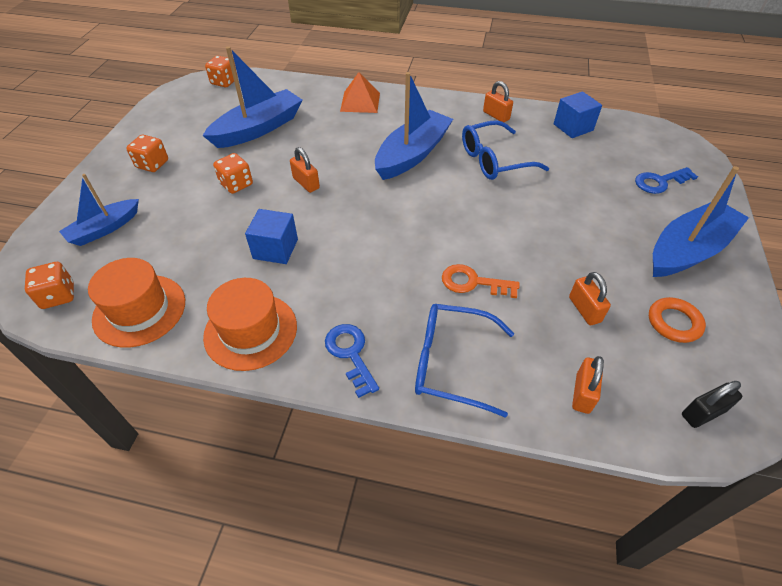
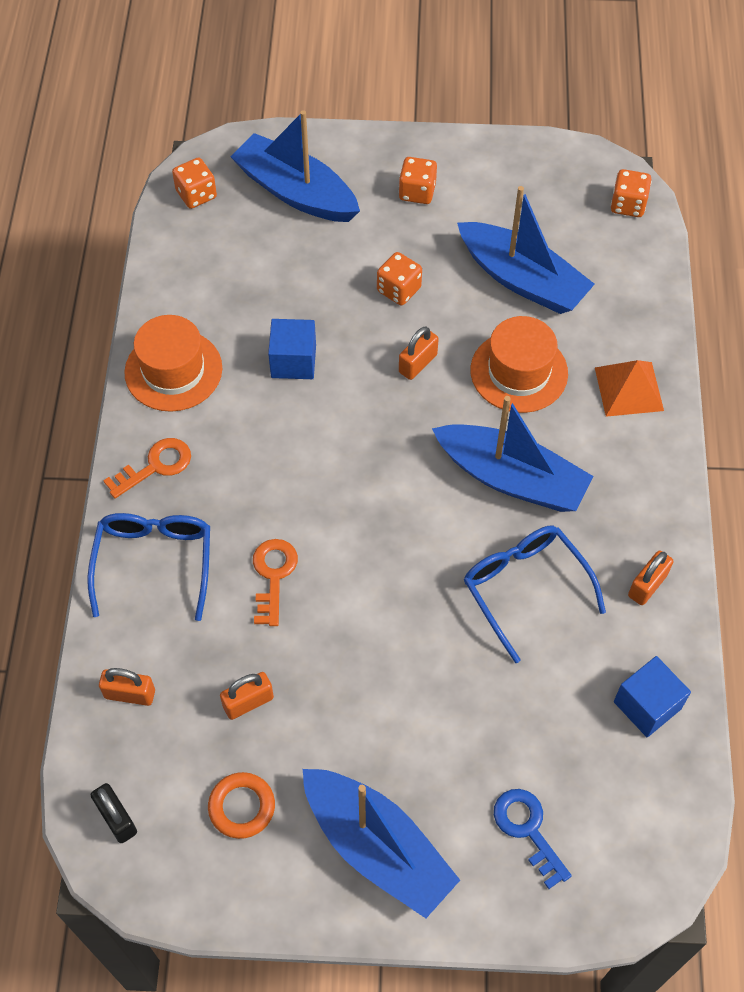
camera: 80 degrees right, 10 degrees up
blue boat [59,174,139,246] -> blue boat [230,110,360,222], size x1.64
orange hat [88,258,185,348] -> orange hat moved to [470,316,568,413]
blue key [325,324,379,398] -> orange key [103,438,191,499]

